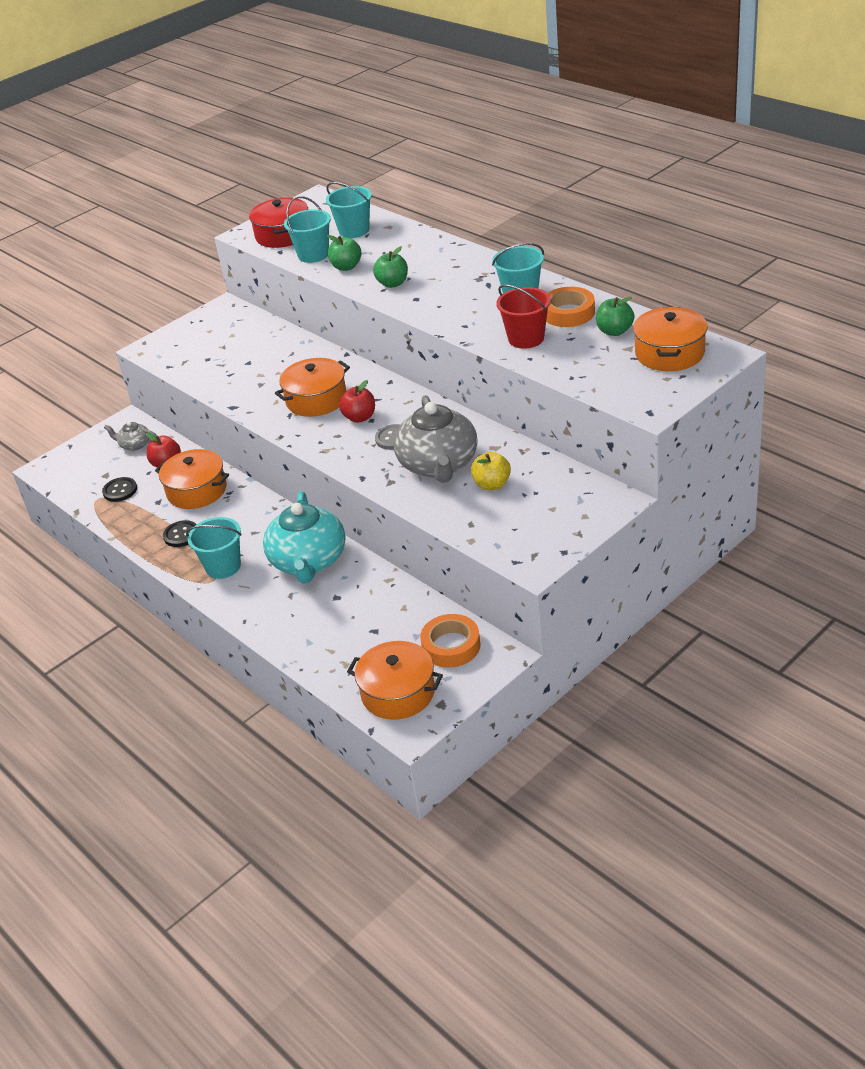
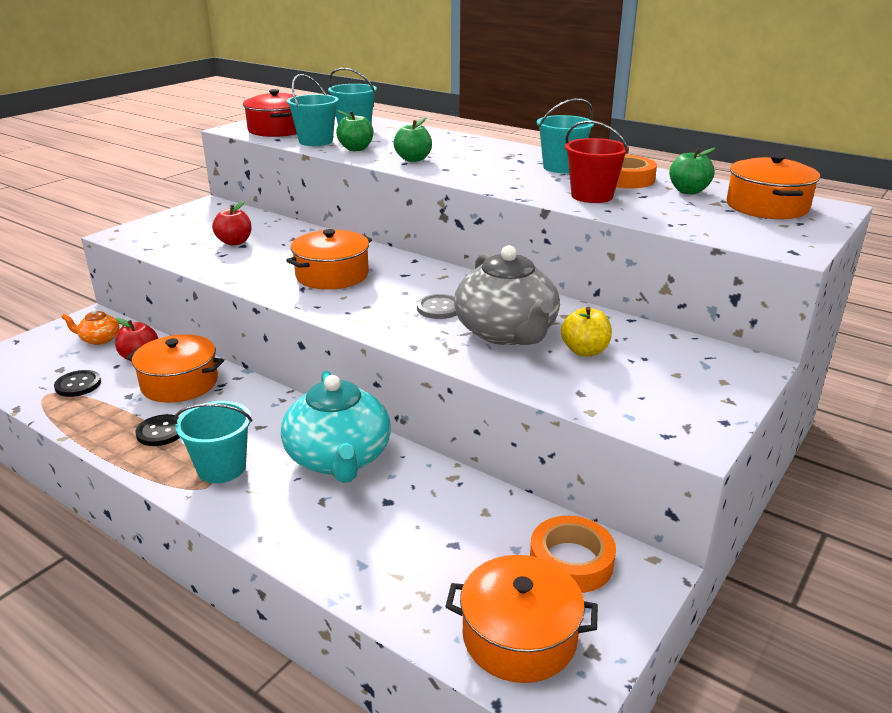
camera: 15 degrees left, 10 degrees down
grey teapot [104,421,157,451] -> orange teapot [61,309,120,345]
red apple [339,380,375,423] -> red apple moved to [212,201,251,246]

